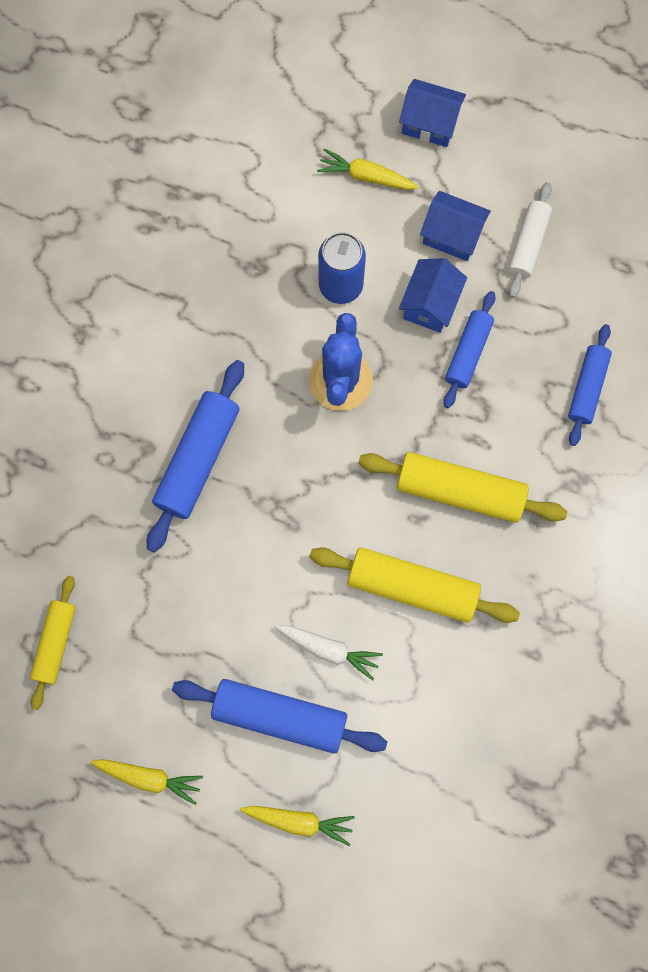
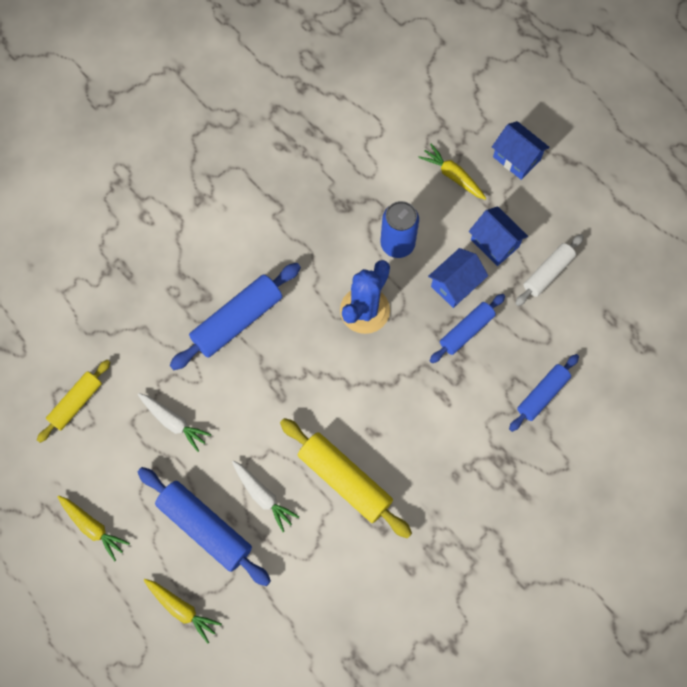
camera: 25 degrees right, 5 degrees down
yellow rolling pin [358,452,567,523] -> none
none -> white carrot [138,393,212,452]

